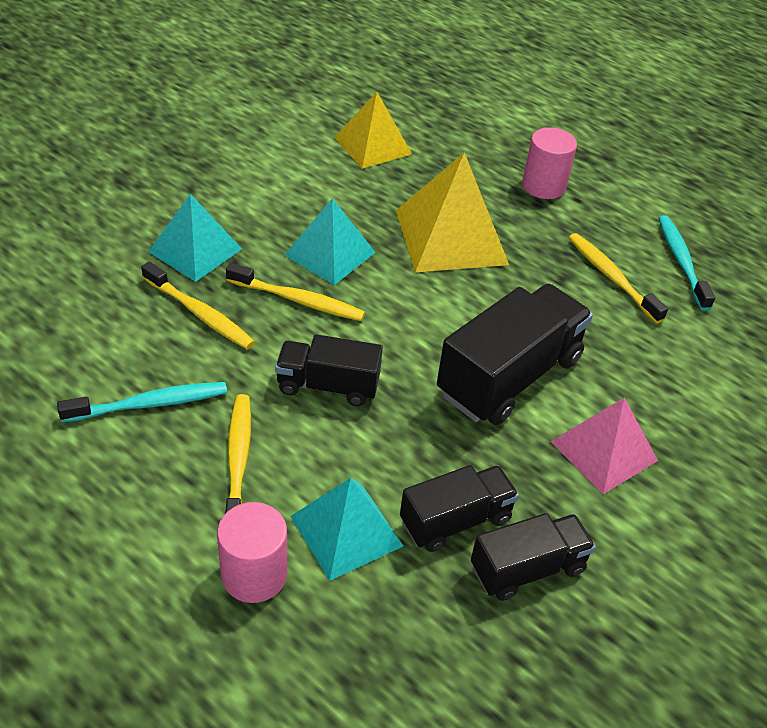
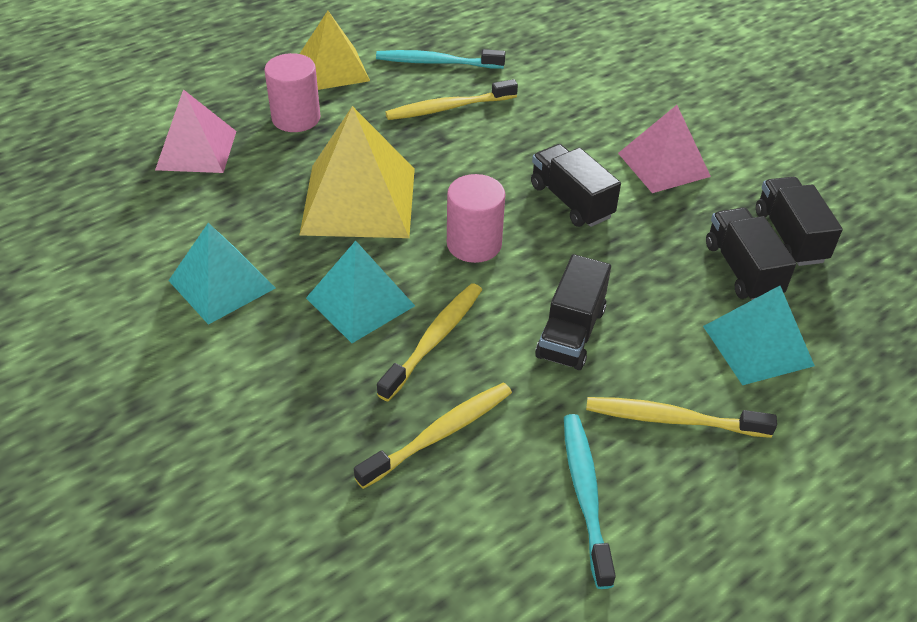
camera: 75 degrees left, 0 degrees up
turquoise pyramid [148,194,242,282] -> turquoise pyramid moved to [168,223,275,325]
pink cylinder [217,502,287,603] -> pink cylinder moved to [447,174,505,263]
yellow pyramid [334,92,412,169] -> yellow pyramid moved to [300,11,370,90]
black truck [437,284,593,425] -> black truck [531,144,621,227], size x0.60
none -> pink pyramid [155,89,236,173]

